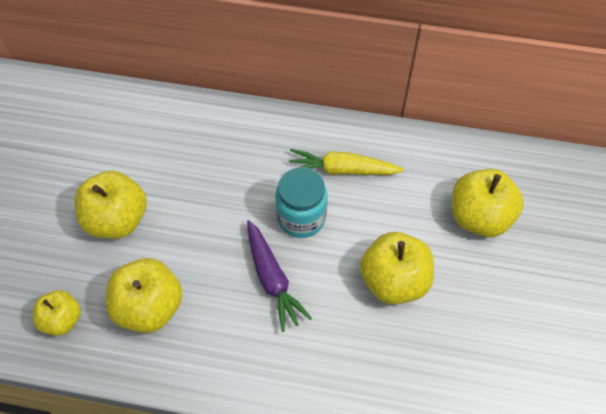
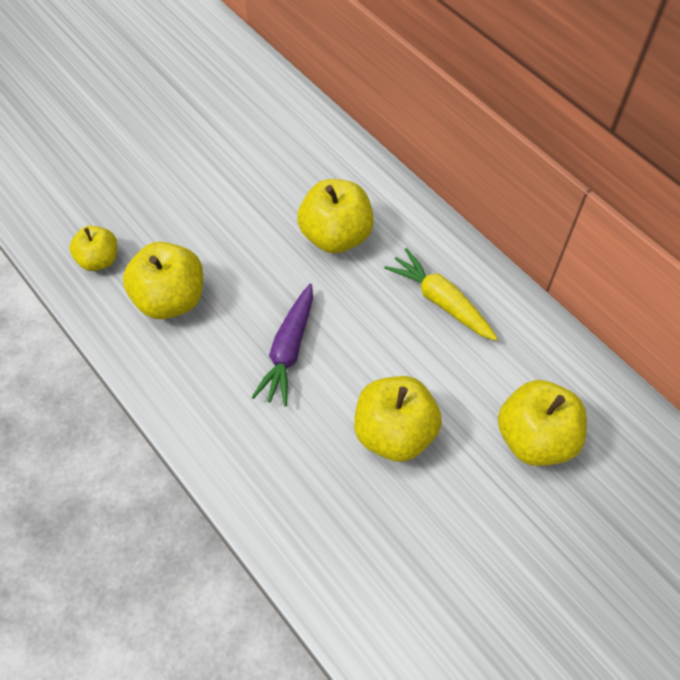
camera: 40 degrees right, 0 degrees up
yellow apple [75,170,147,239] -> yellow apple moved to [297,179,374,253]
turquoise jar [275,167,328,238] -> none

